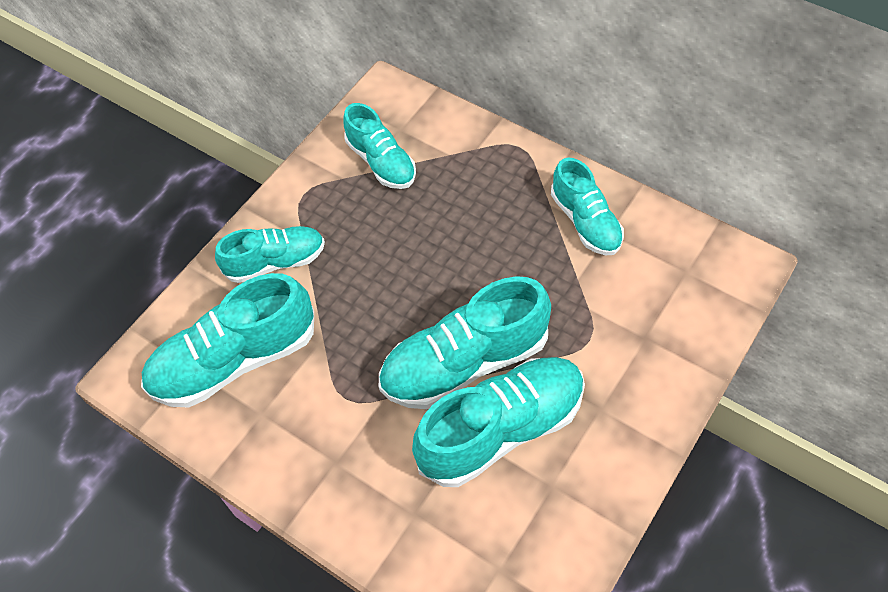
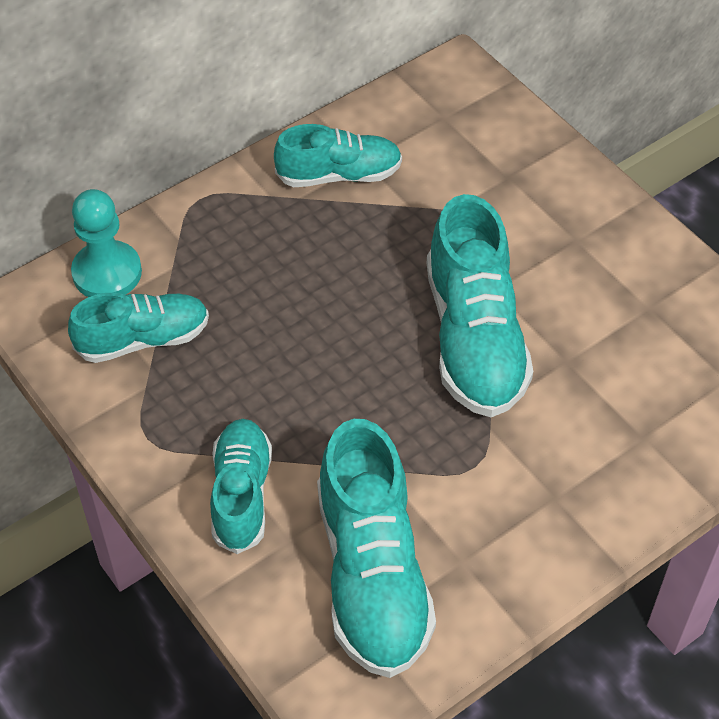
camera: 75 degrees left, 5 degrees down
turquoise shoe [412,357,585,487] -> none
none -> turquoise pawn [71,189,142,297]

